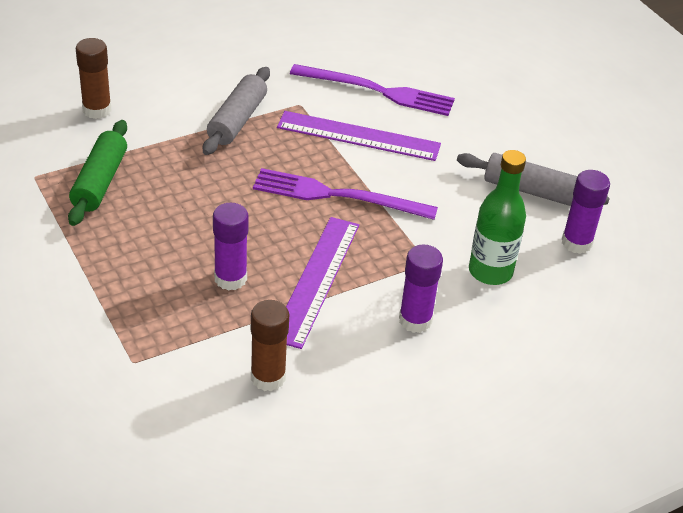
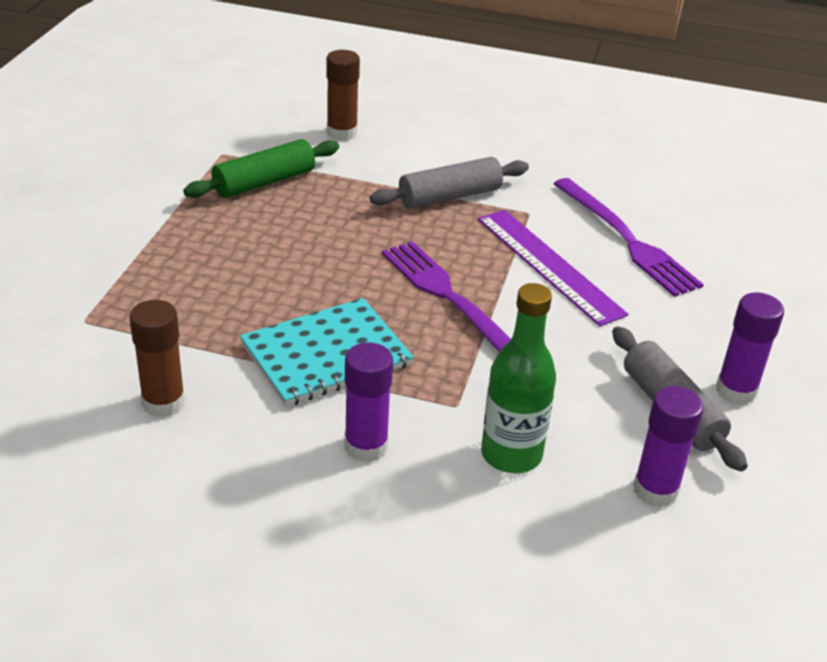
camera: 45 degrees right, 5 degrees down
purple glue stick [213,203,249,291] -> purple glue stick moved to [716,292,784,405]
purple ruler [286,217,359,349] -> turquoise notebook [240,298,414,407]

